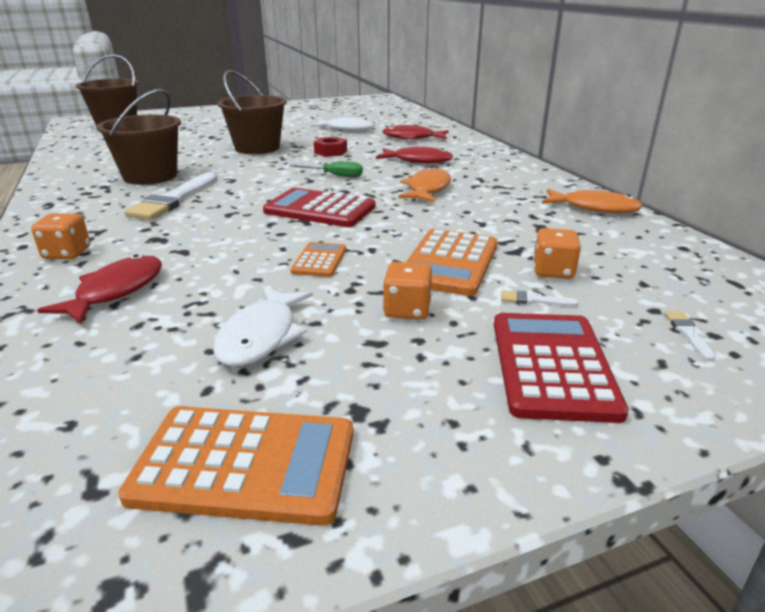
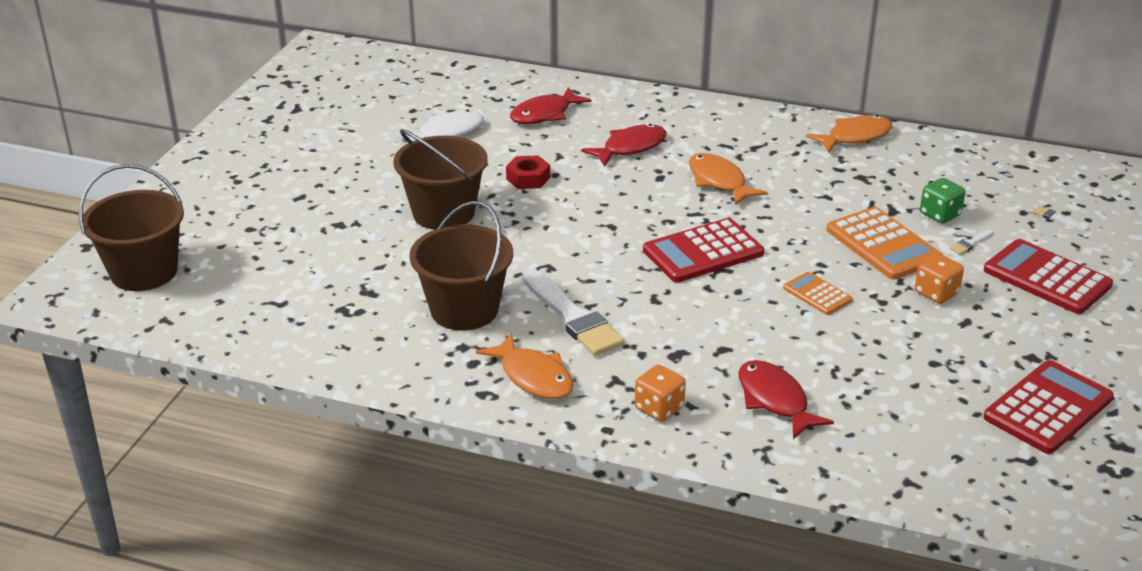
camera: 50 degrees left, 5 degrees up
orange calculator [118,406,353,526] -> red calculator [984,360,1114,454]
white fish [213,286,313,366] -> none
green screwdriver [289,161,363,177] -> none
orange dice [533,228,581,279] -> green dice [920,178,965,224]
none -> orange fish [476,333,574,399]

